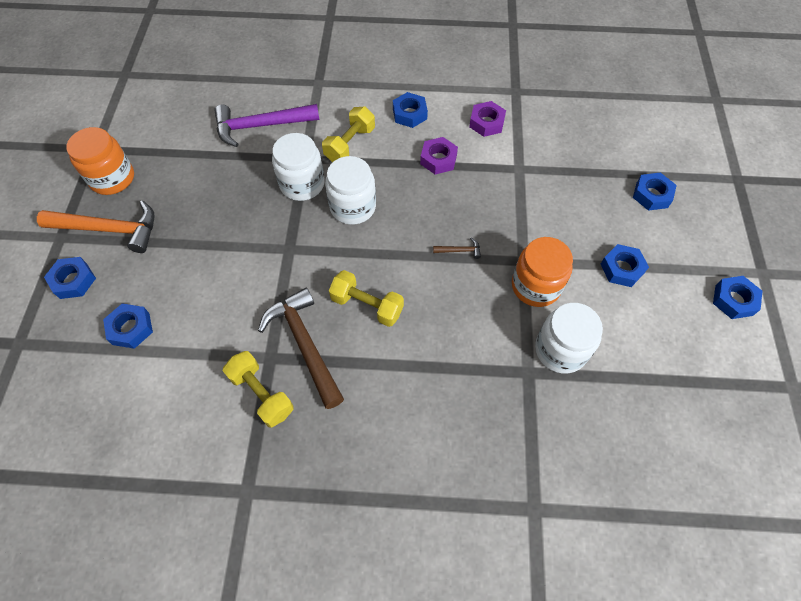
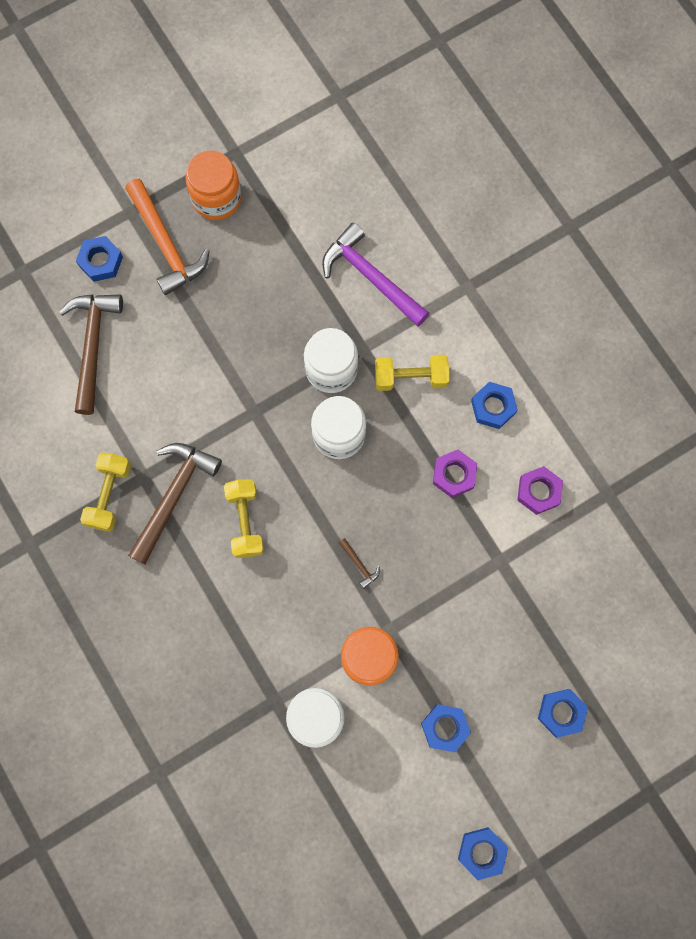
camera: 55 degrees right, 15 degrees up
blue nut [103,303,153,349] -> brown hammer [59,294,123,415]

